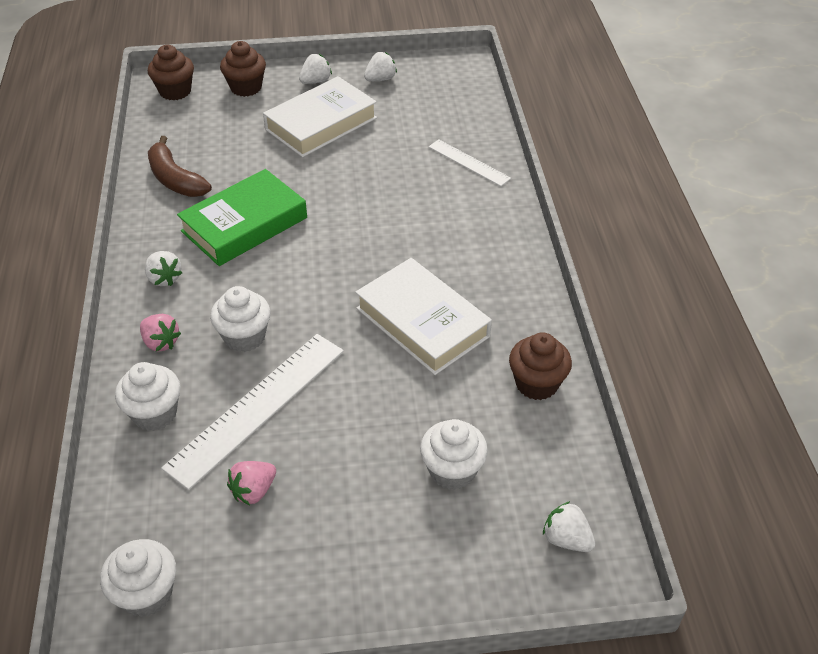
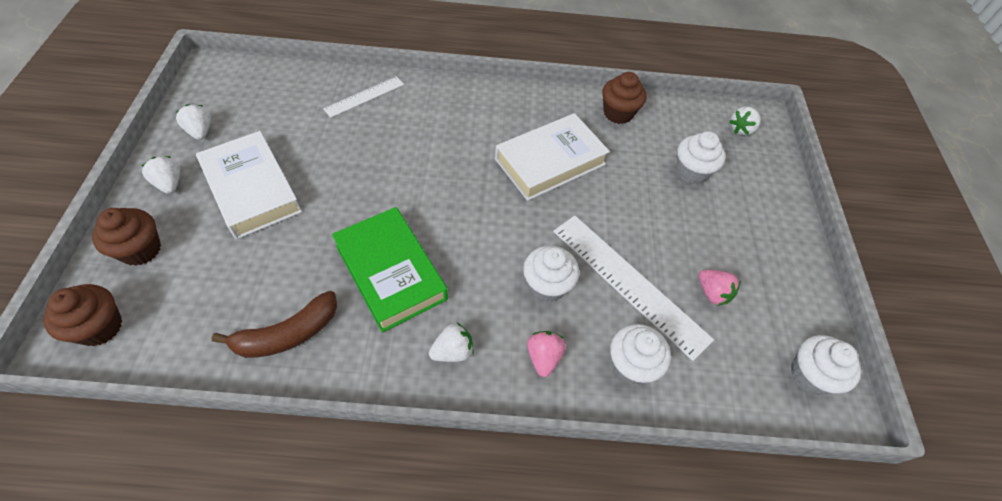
camera: 85 degrees left, 10 degrees up
pink strawberry [140,314,181,352] -> pink strawberry turned 45 degrees counterclockwise [527,331,566,377]

